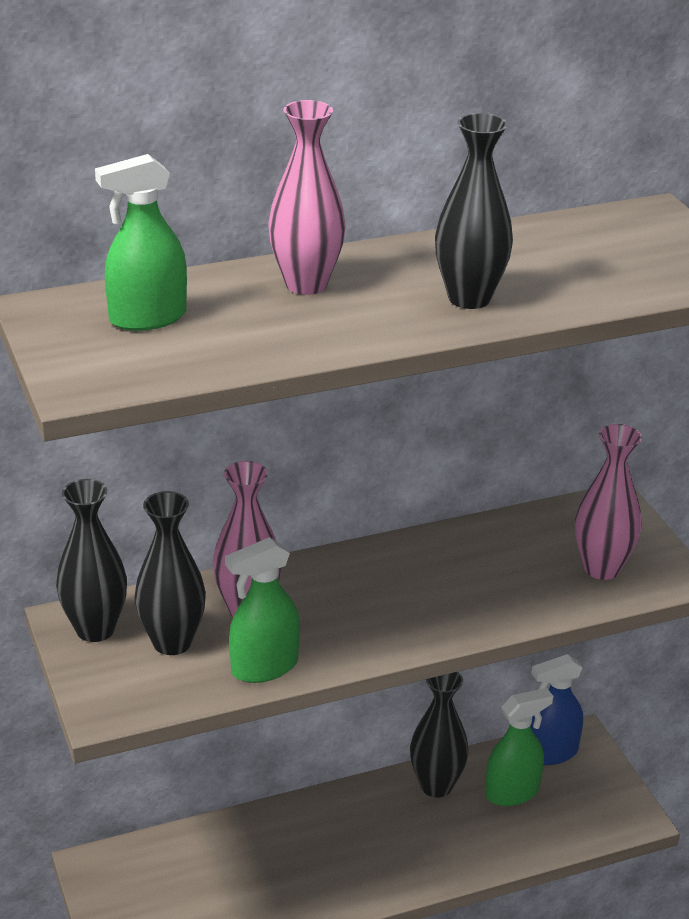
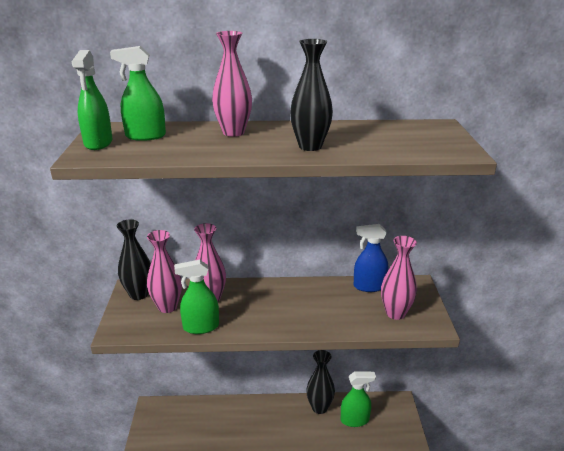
camera: 20 degrees right, 5 degrees down
black vase [135,491,206,655] -> pink vase [147,230,182,313]
blue spray bottle [530,654,583,765] -> blue spray bottle moved to [354,224,388,292]
none -> green spray bottle [71,50,112,150]

